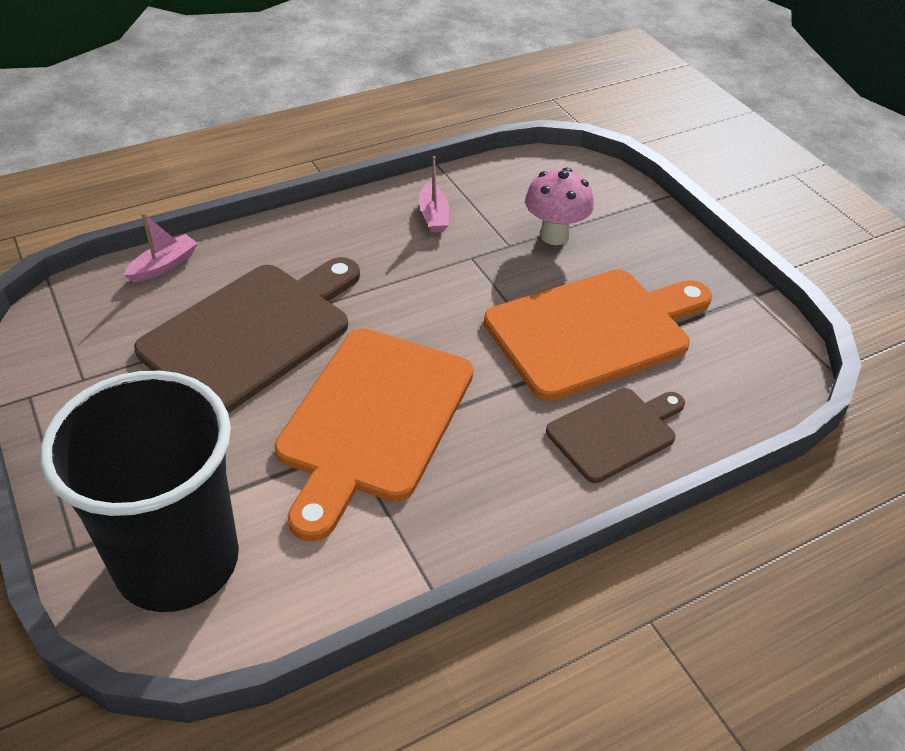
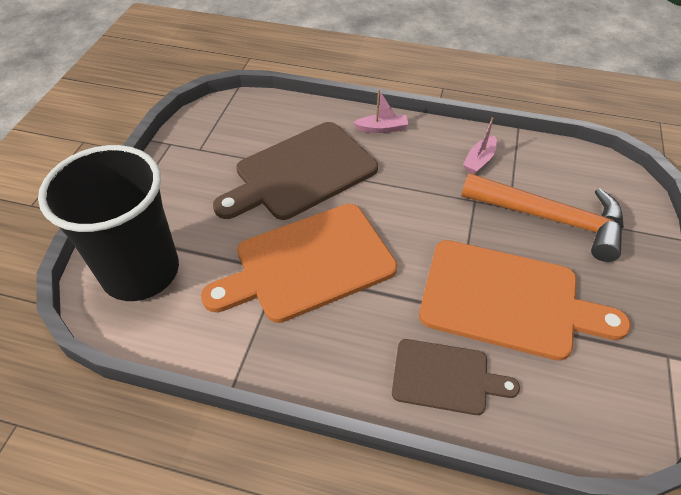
camera: 45 degrees right, 5 degrees up
pink boat [124,213,198,282] -> pink boat moved to [353,89,408,133]
brown cutting board [134,257,360,413] -> brown cutting board turned 150 degrees clockwise [213,122,378,220]
pink mushroom [525,168,594,245] -> orange hammer [461,173,624,262]

